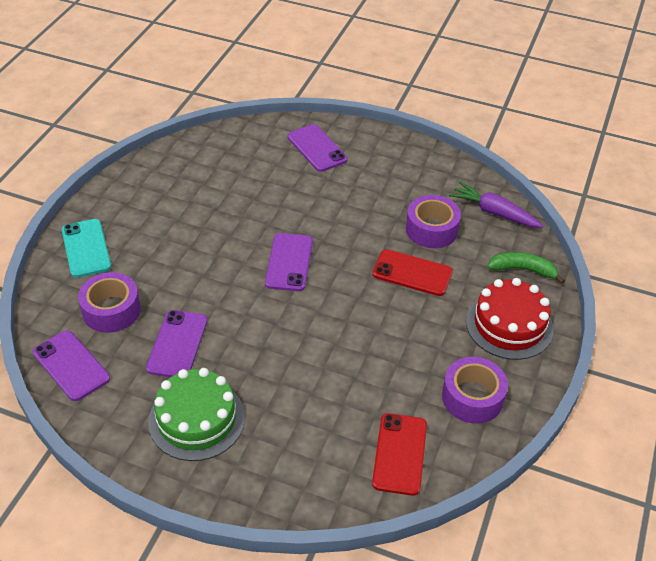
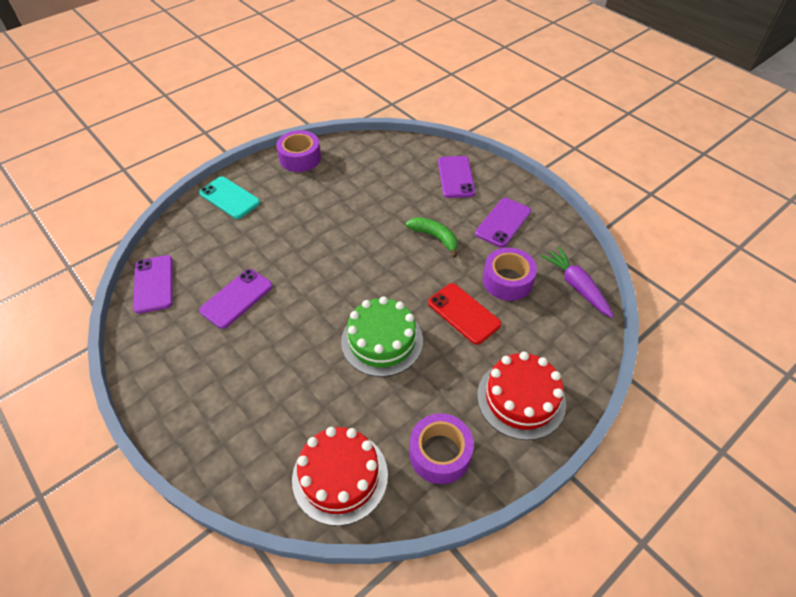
camera: 30 degrees right, 5 degrees up
turquoise phone [62,219,111,278] -> turquoise phone turned 60 degrees counterclockwise [199,177,260,219]
purple tape [78,272,141,333] -> purple tape moved to [276,130,321,172]
green cake [148,368,245,461] -> green cake moved to [341,296,423,377]
purple phone [265,233,313,291] -> purple phone moved to [475,198,531,248]
red phone [372,413,427,496] -> red cake [292,427,388,526]
green banana [487,252,565,284] -> green banana moved to [406,217,458,258]

